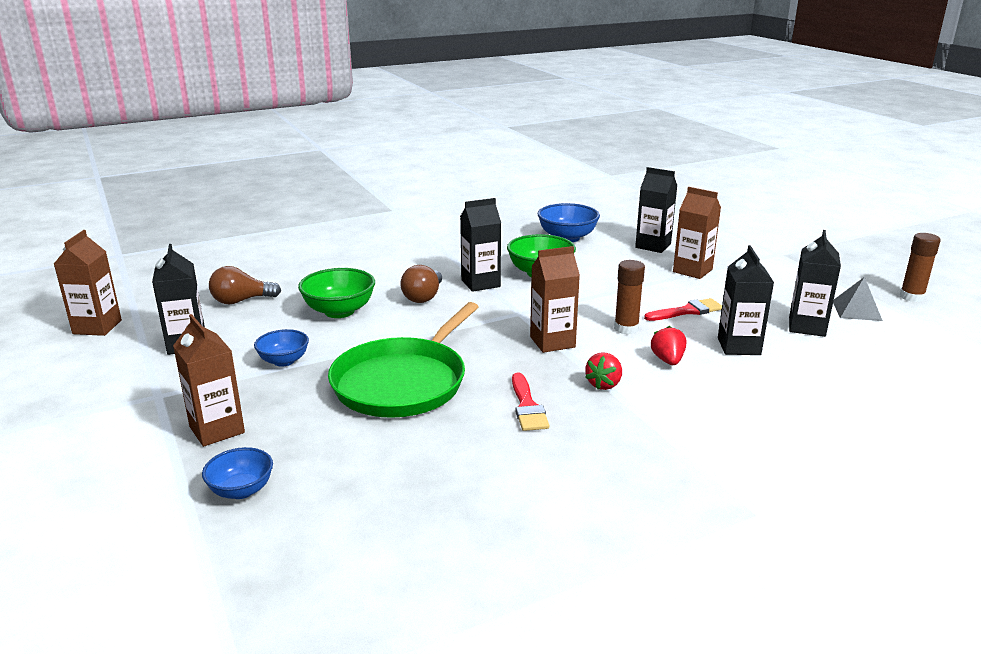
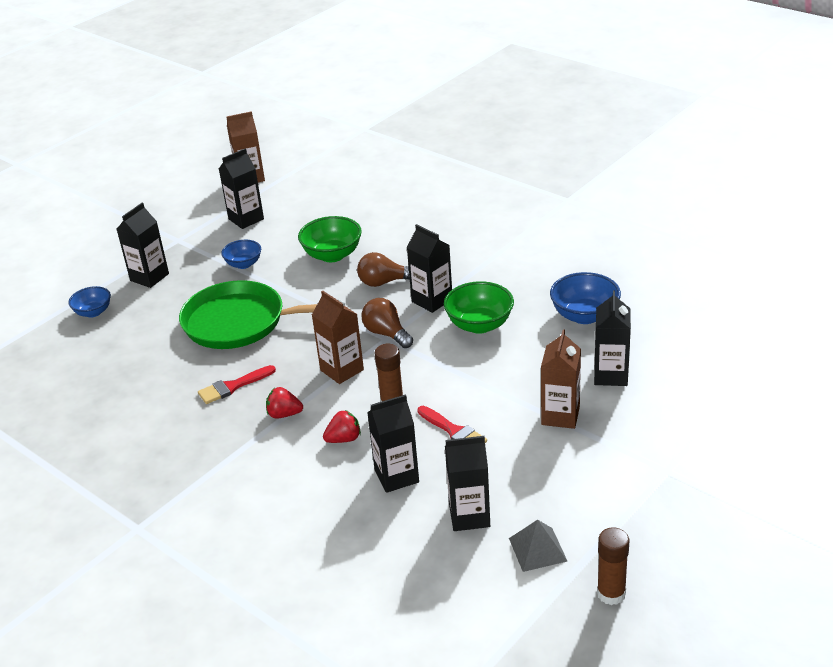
camera: 70 degrees right, 10 degrees up
brown carton [173,314,245,447] -> black carton [117,203,169,288]
brown light bulb [209,266,281,304] -> brown light bulb moved to [361,298,413,348]

